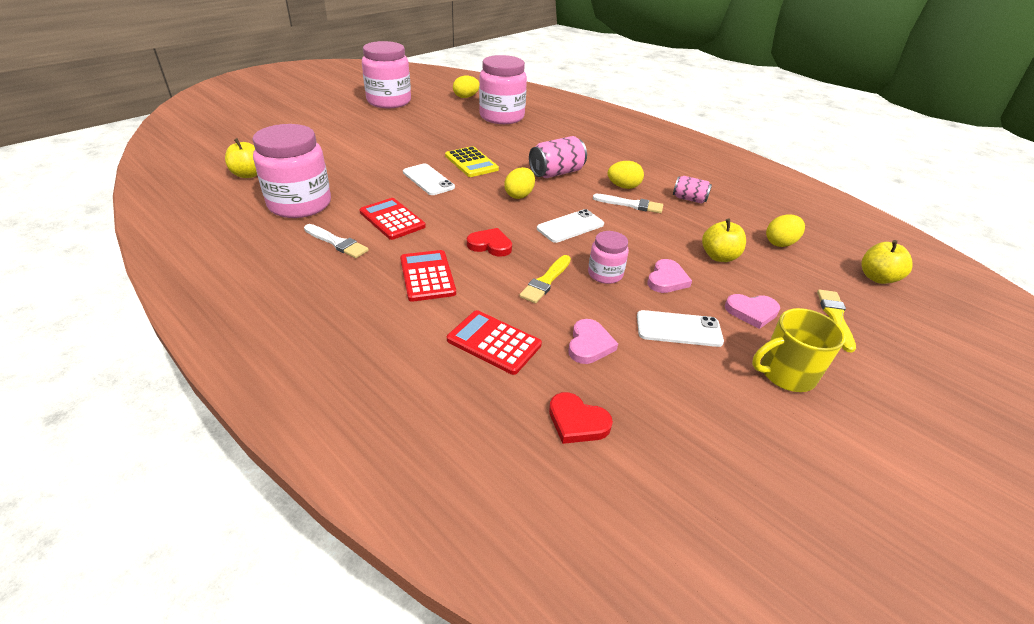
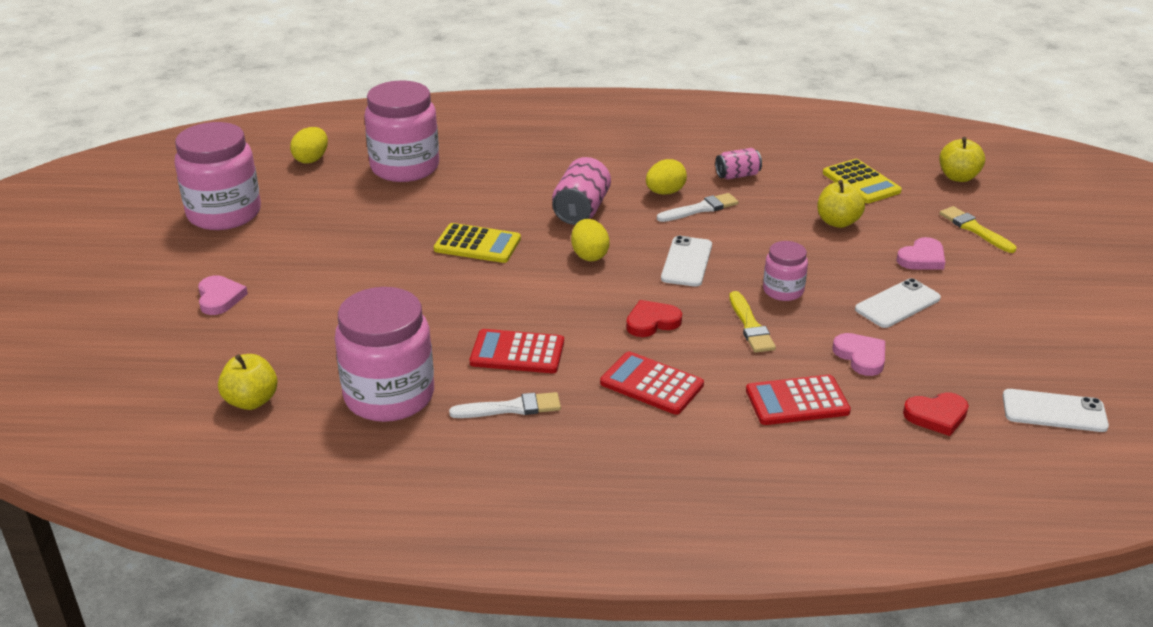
camera: 40 degrees left, 5 degrees down
white phone [403,163,455,195] -> white phone moved to [1003,389,1109,432]
pink heart [647,259,692,293] -> pink heart moved to [198,275,248,315]
yellow mug [752,308,845,392] -> none
yellow egg [766,214,805,247] -> yellow calculator [823,159,902,203]

